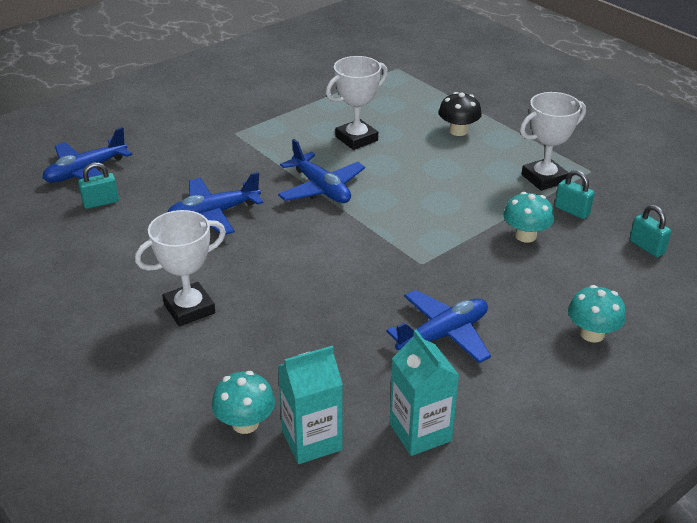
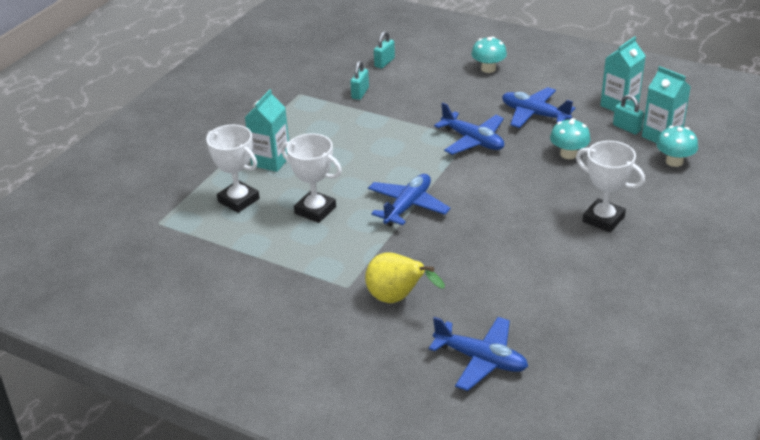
camera: 110 degrees left, 0 degrees up
turquoise padlock [78,162,119,209] -> turquoise padlock moved to [613,95,644,134]
blue plane [168,172,264,235] -> blue plane moved to [434,103,504,155]
black mushroom [439,92,482,136] -> turquoise carton [245,89,289,172]
turquoise mushroom [503,192,554,243] -> turquoise mushroom moved to [550,118,591,159]
white trophy [520,92,586,191] -> white trophy moved to [206,124,259,213]
none -> yellow pear [365,252,445,303]

